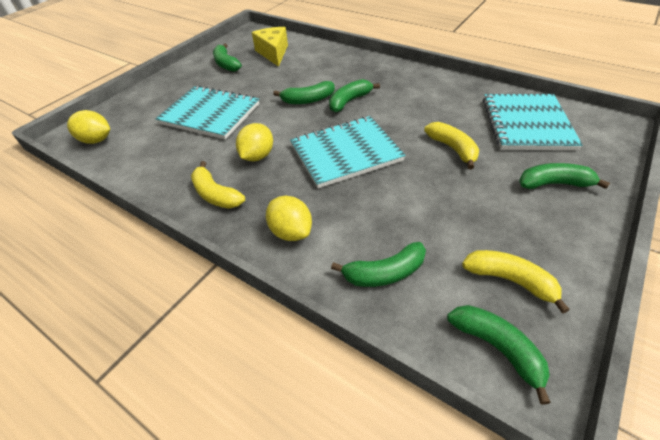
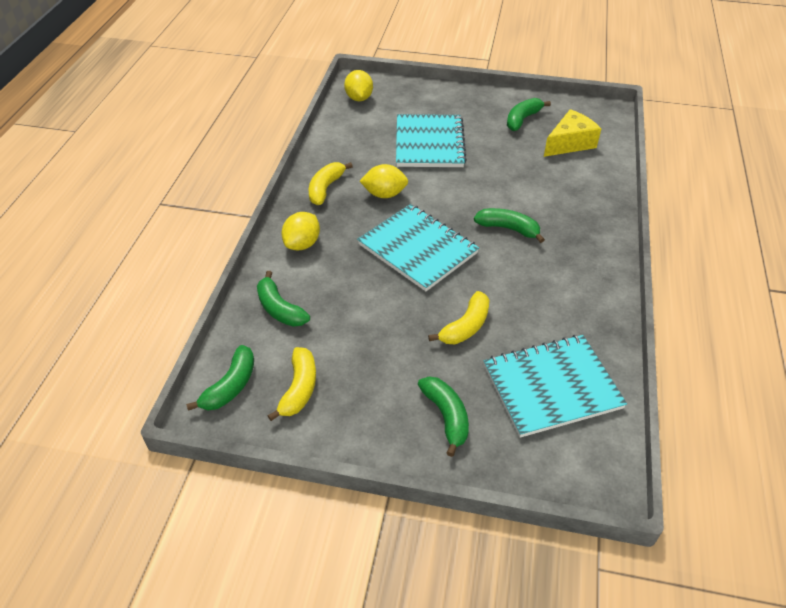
camera: 65 degrees right, 0 degrees up
green banana [273,81,335,104] -> none

